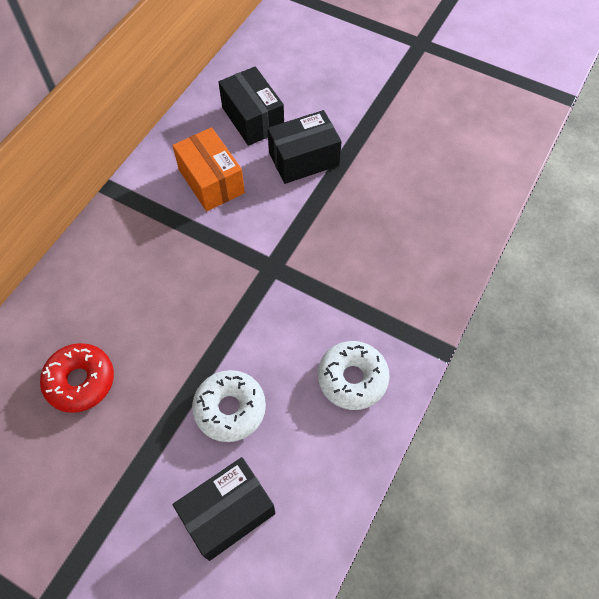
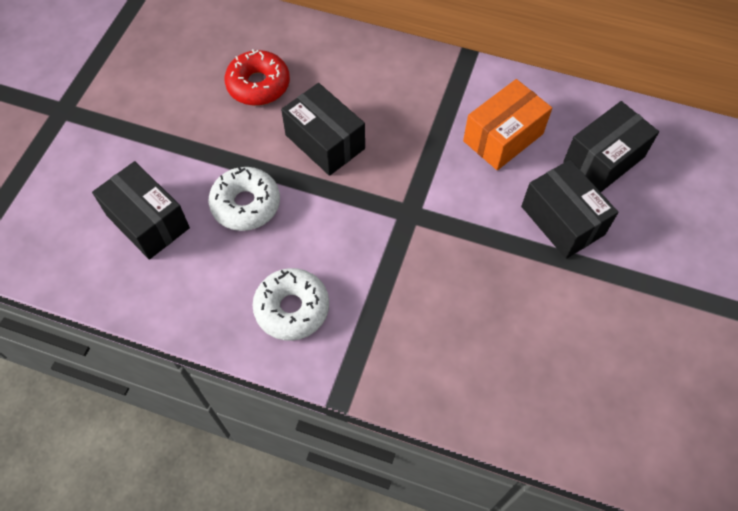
camera: 80 degrees right, 0 degrees up
none -> black box [281,83,365,176]

